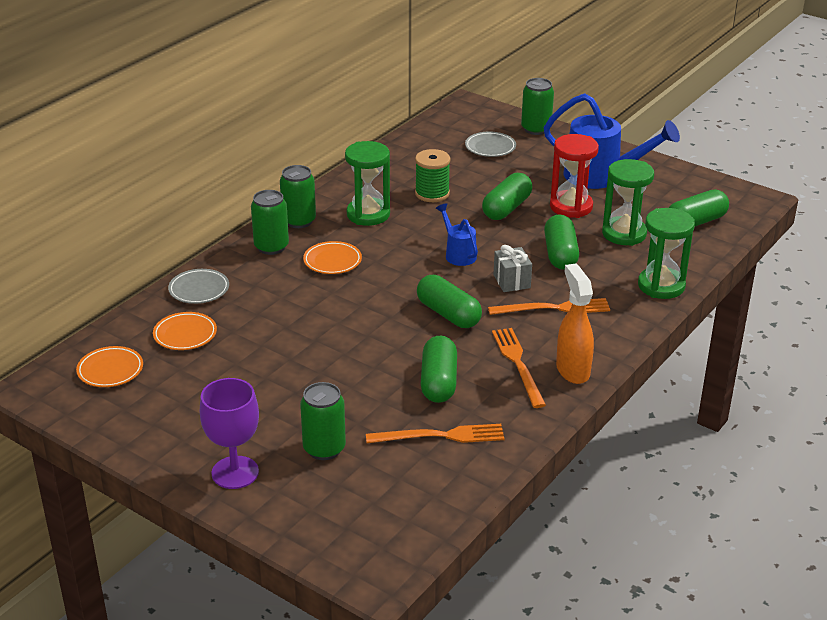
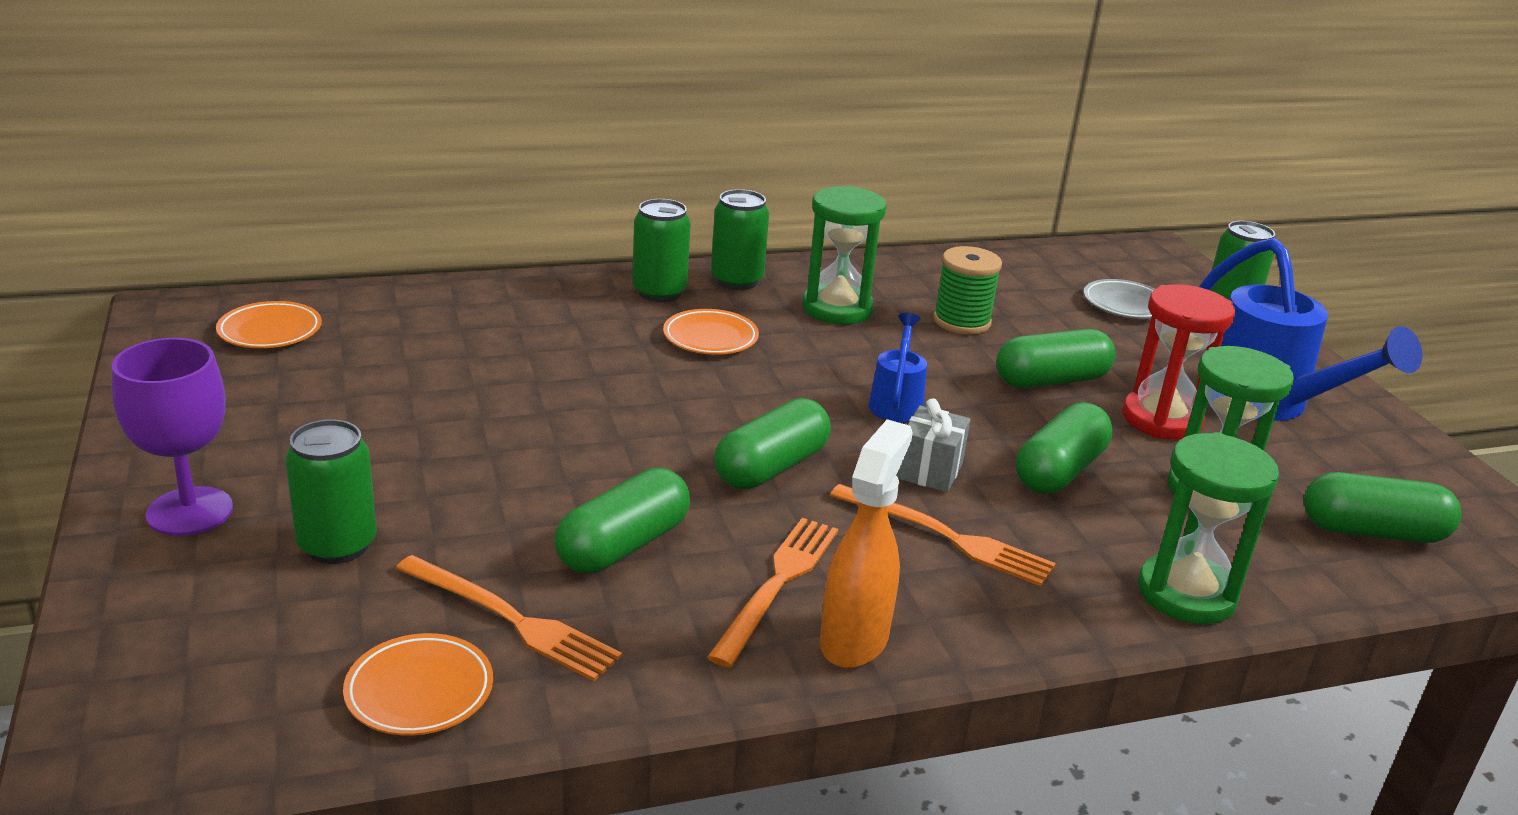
camera: 35 degrees right, 5 degrees down
orange plate [153,312,217,350] -> orange plate moved to [343,633,493,736]
grey plate [168,269,229,304] -> none
green capsule [417,275,482,328] -> green capsule turned 45 degrees clockwise [714,398,831,489]

